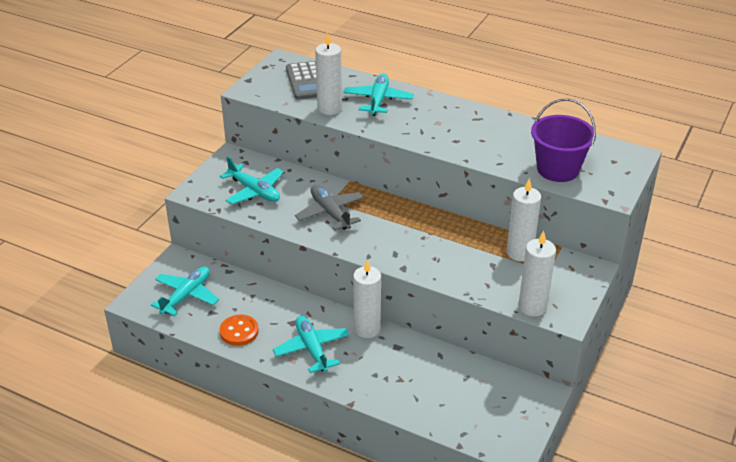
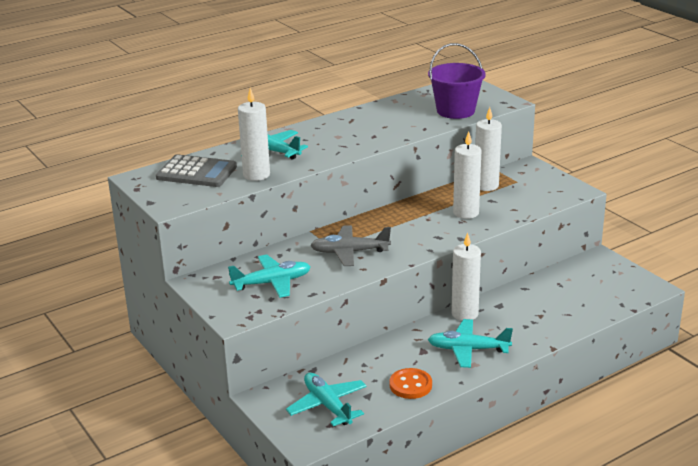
camera: 60 degrees left, 10 degrees down
white candle [518,231,556,317] -> white candle moved to [453,131,482,219]

